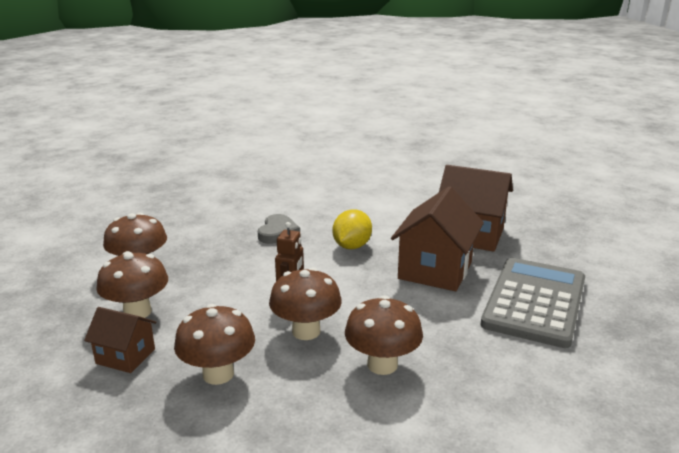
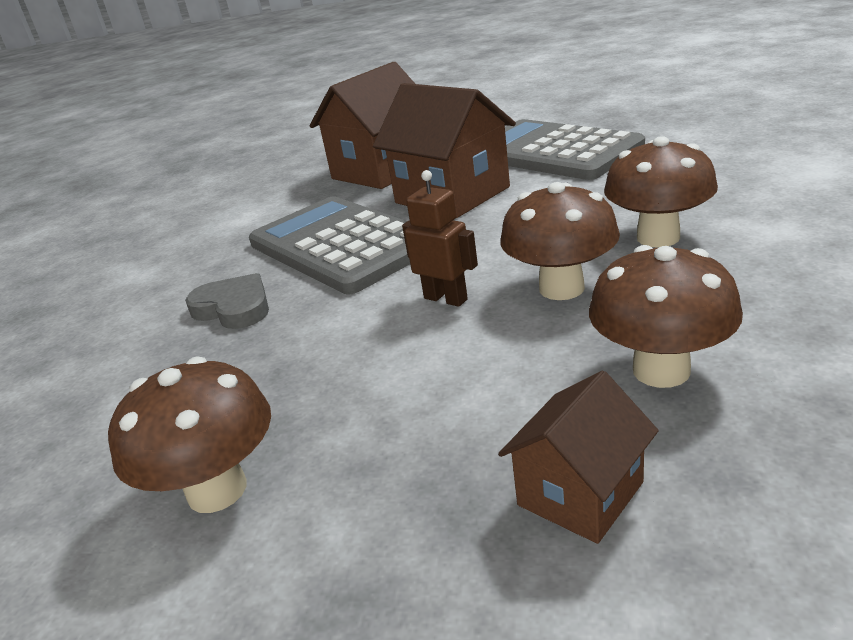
camera: 65 degrees left, 5 degrees up
brown mushroom [96,251,168,318] -> none
yellow lemon [333,209,372,249] -> grey calculator [249,196,410,294]

